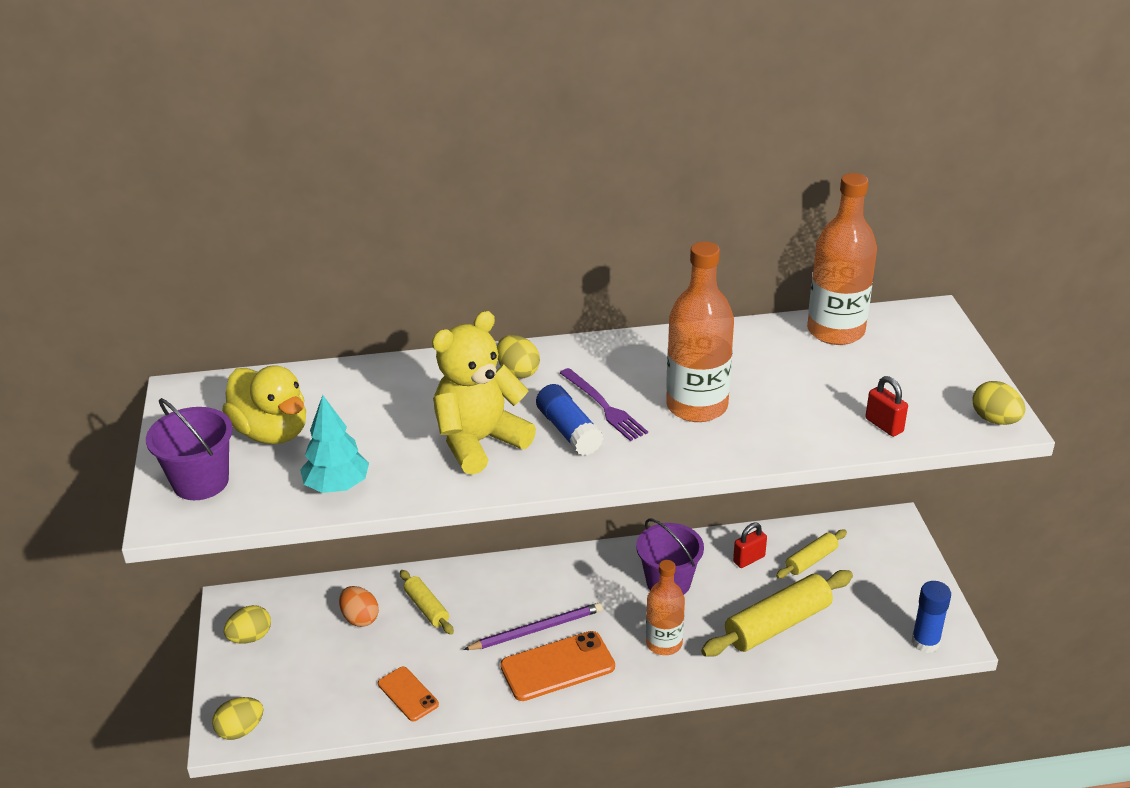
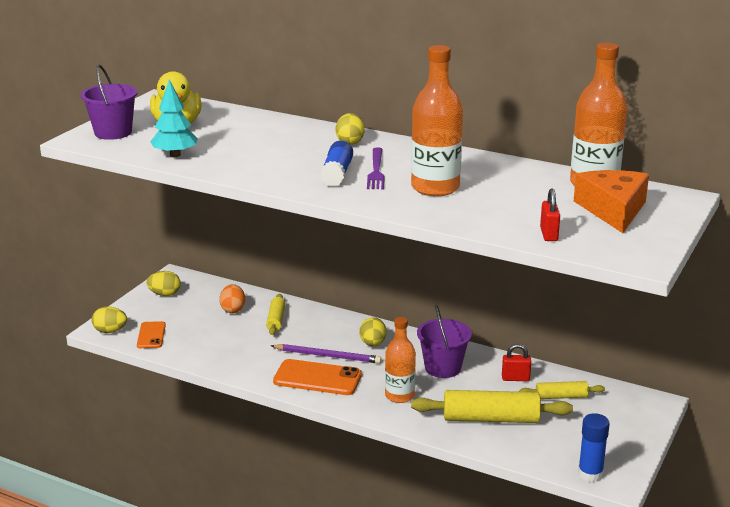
camera: 35 degrees right, 10 degrees down
orange phone [378,667,439,721] -> orange phone moved to [137,321,166,348]
yellow teddy bear [432,311,536,475] -> none
yellow egg [972,381,1026,425] -> yellow egg moved to [360,317,386,346]
none -> orange cheese [574,170,649,233]

